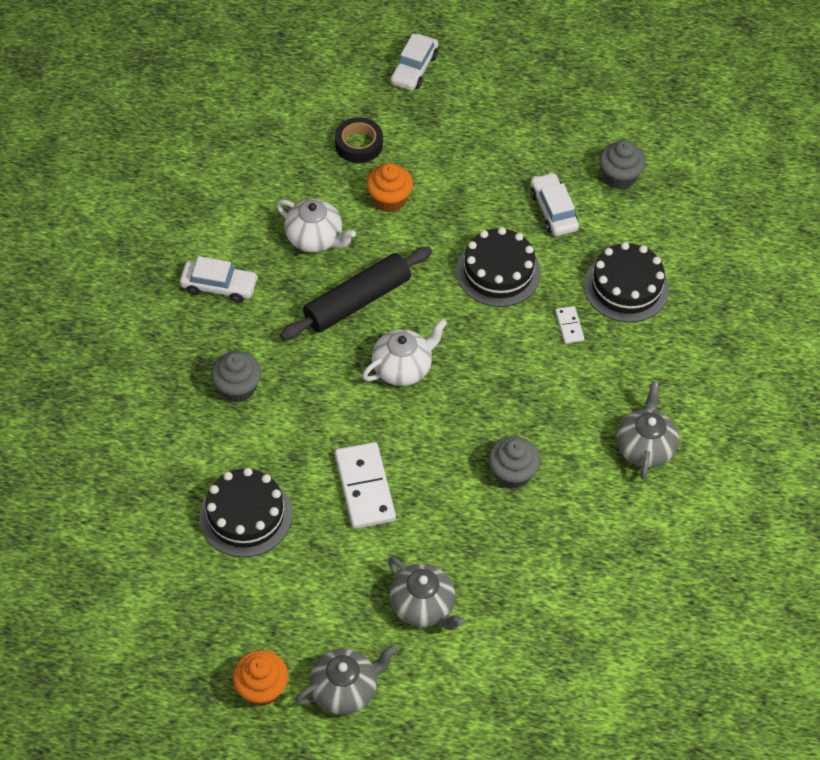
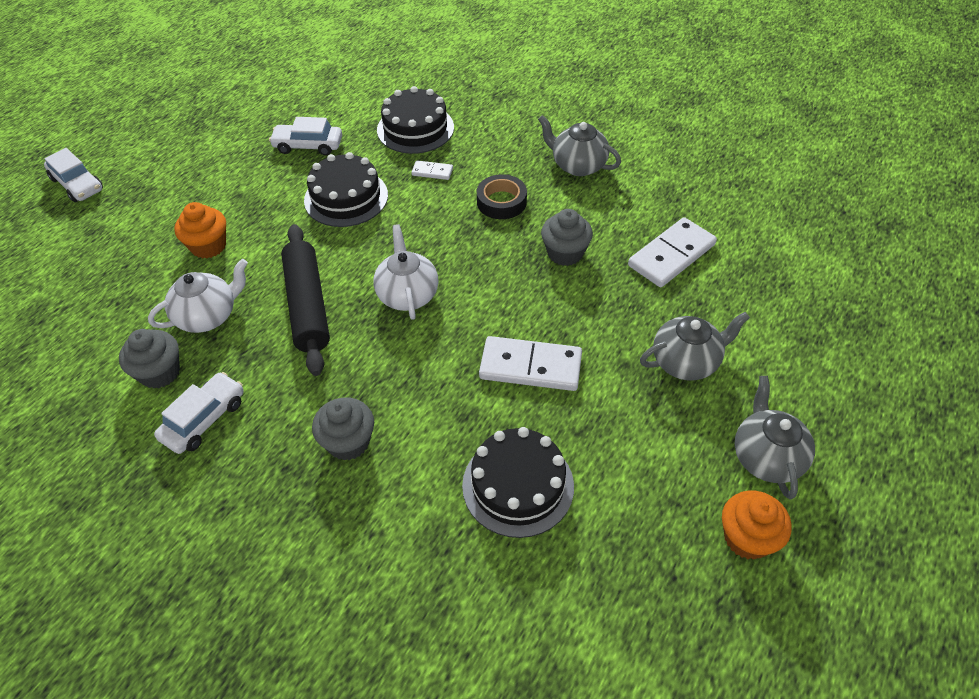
camera: 65 degrees left, 5 degrees down
black tape [335,117,383,163] -> black tape moved to [477,174,527,219]
grey cupcake [599,140,646,190] -> grey cupcake moved to [119,329,180,389]
none -> white domino [628,217,717,287]

